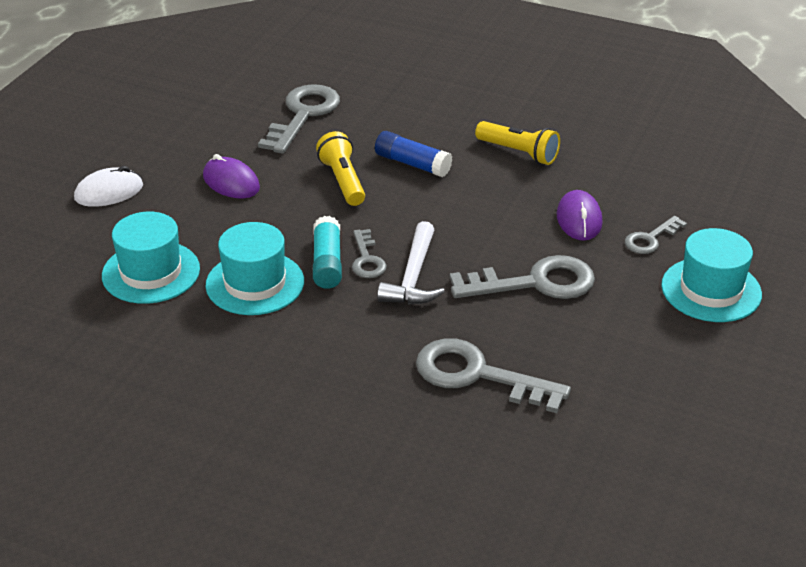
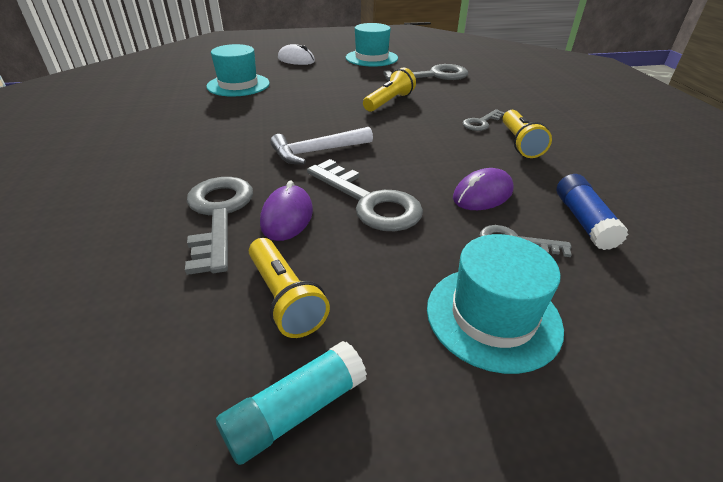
camera: 55 degrees right, 0 degrees up
purple mouse [203,154,260,198] -> purple mouse moved to [260,180,313,241]
turquoise hat [205,222,304,315] -> turquoise hat moved to [346,23,398,67]
turquoise glue stick [313,216,342,289] -> turquoise glue stick moved to [216,341,367,465]
grey key [352,229,387,278] -> grey key moved to [463,109,505,131]
blue glue stick [375,131,452,177] -> blue glue stick moved to [557,174,629,250]
none -> yellow flashlight [249,238,330,338]

